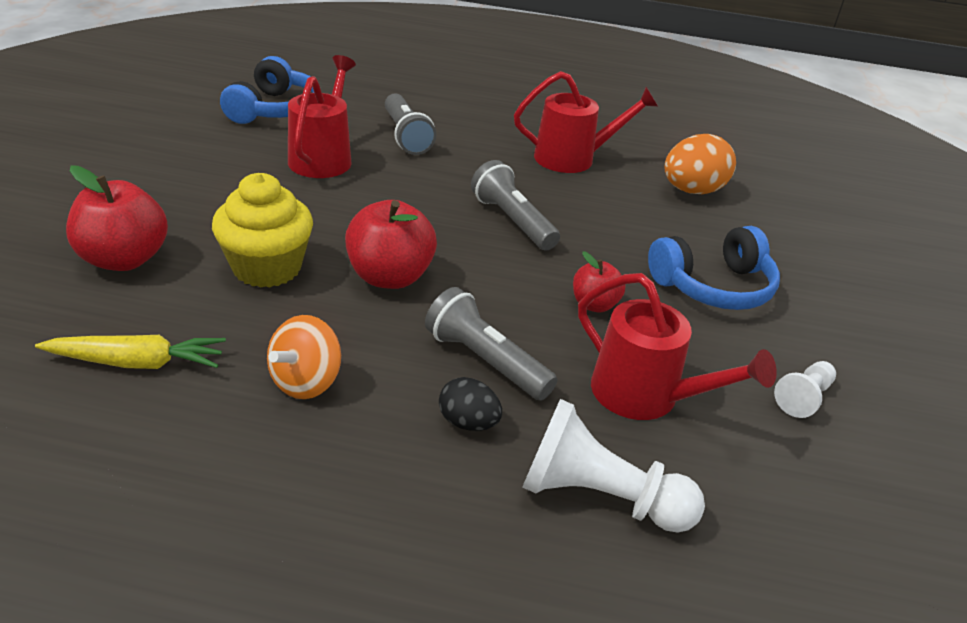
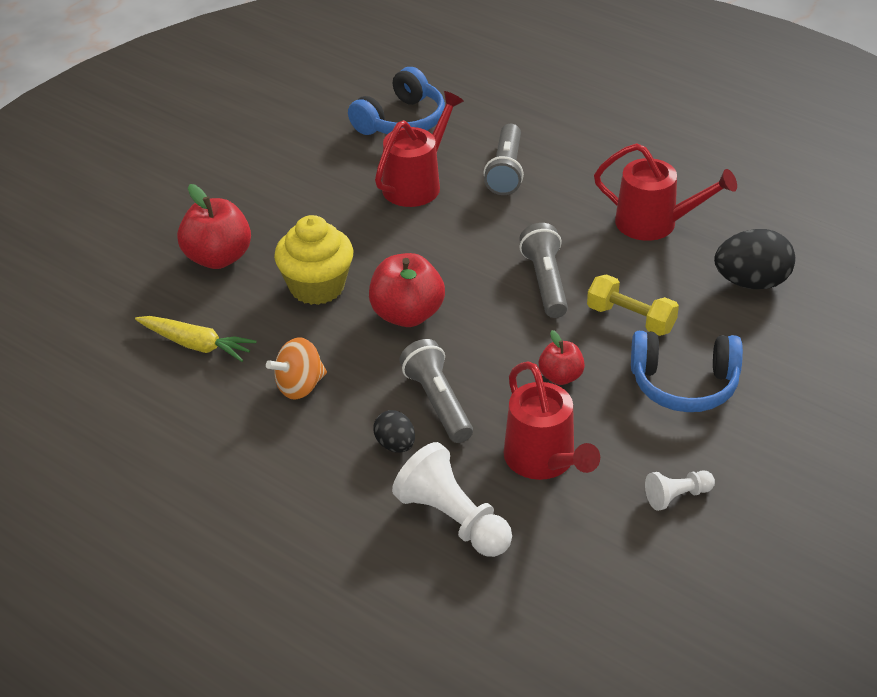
camera: 30 degrees right, 5 degrees up
orange egg [664,134,736,194] -> black egg [714,229,796,289]
none -> yellow dumbbell [587,274,679,336]

